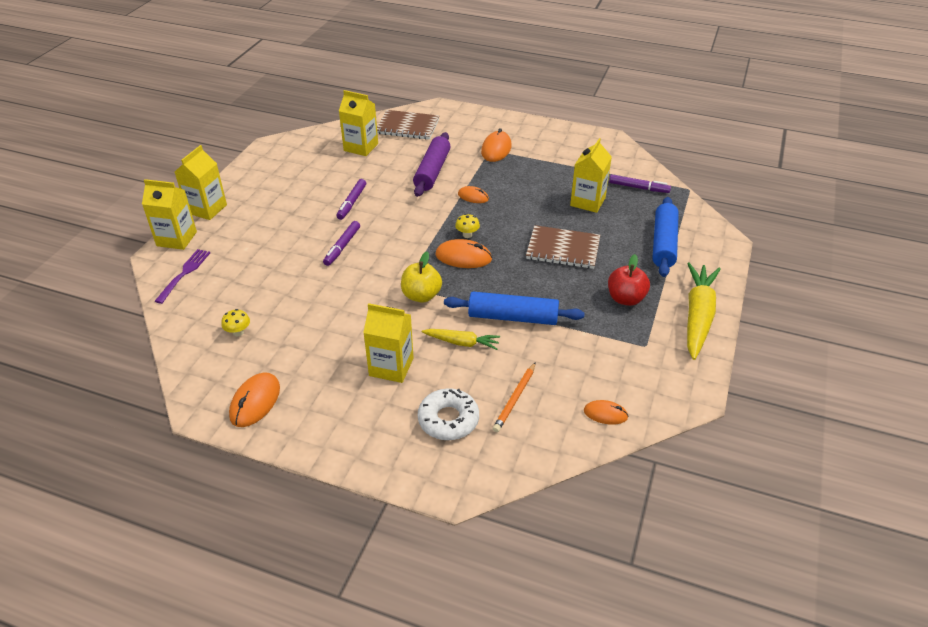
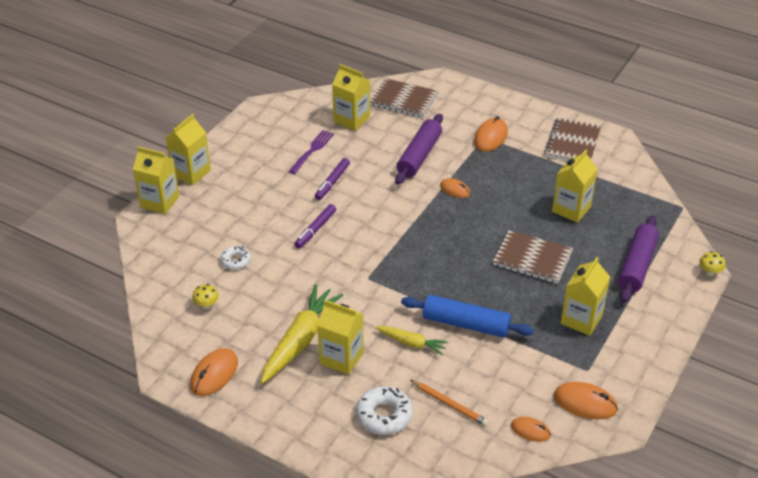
camera: 10 degrees right, 0 degrees up
purple fork [155,249,210,304] -> purple fork moved to [289,130,334,174]
yellow apple [401,252,442,303] -> none
orange mouse [436,239,492,268] -> orange mouse moved to [554,382,618,419]
yellow mushroom [455,214,480,238] -> yellow mushroom moved to [700,251,725,276]
orange pencil [493,362,536,432] -> orange pencil turned 90 degrees counterclockwise [410,380,489,426]
red apple [608,254,650,306] -> yellow carton [561,257,610,336]
purple marker [609,175,671,193] -> none
blue rolling pin [652,197,679,277] -> purple rolling pin [618,215,659,303]
yellow carrot [687,262,721,360] -> yellow carrot moved to [261,284,344,384]
none -> white donut [220,246,251,270]
none -> brown notebook [544,117,601,161]

